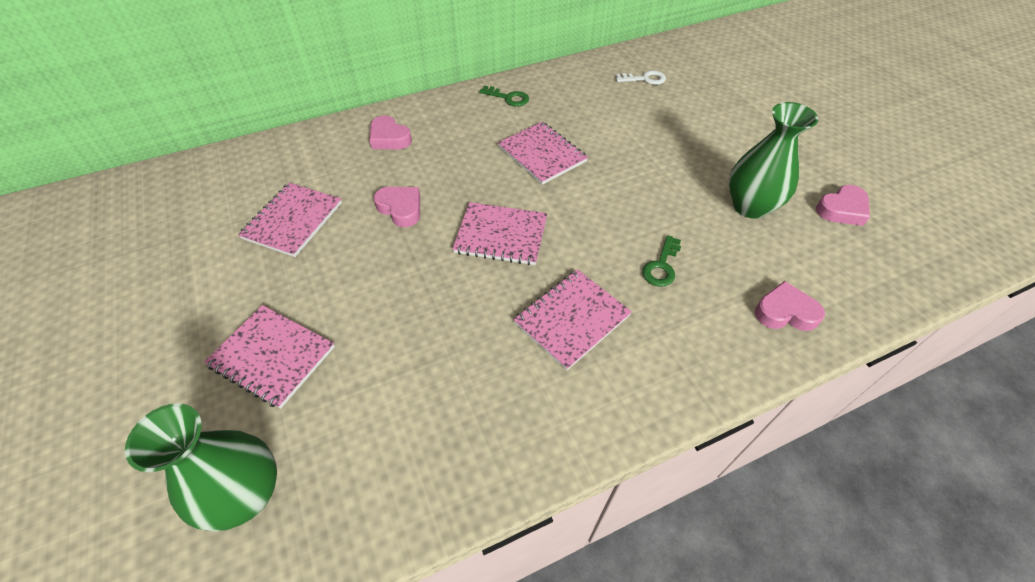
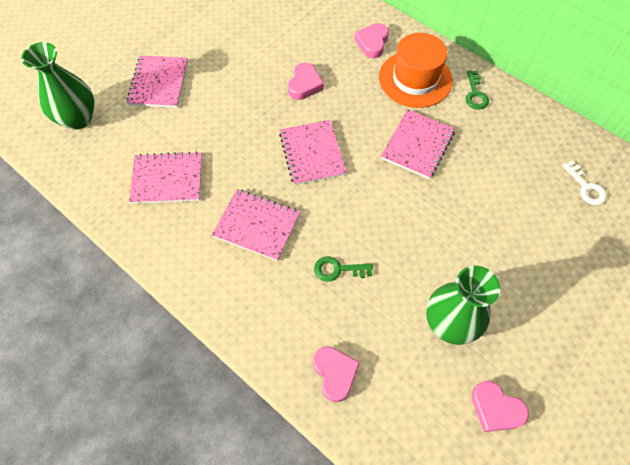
camera: 65 degrees right, 10 degrees up
pink notebook [238,183,342,257] -> pink notebook moved to [129,152,202,204]
none -> orange hat [379,33,453,108]

